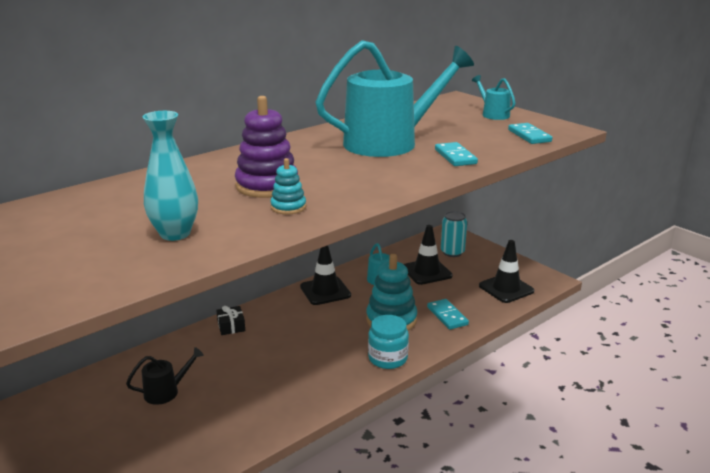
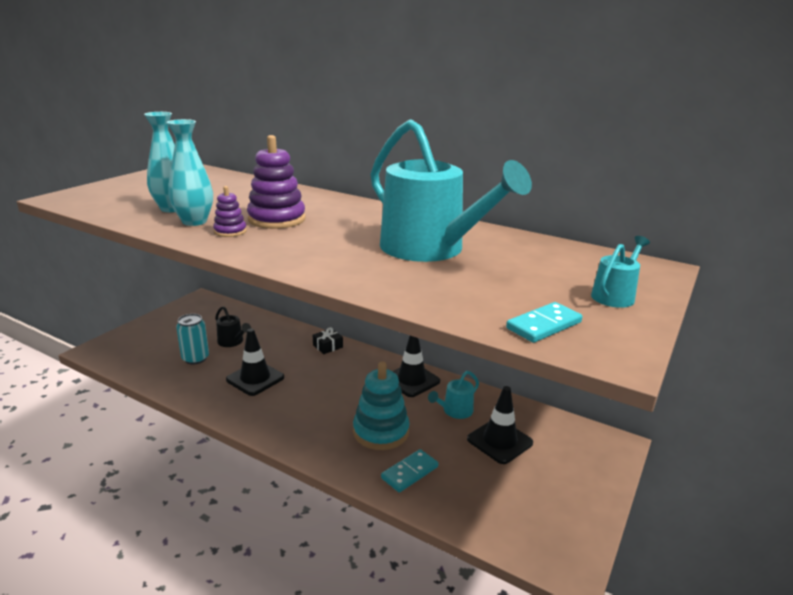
camera: 70 degrees right, 0 degrees up
turquoise stacking toy [270,158,306,215] -> purple stacking toy [213,186,247,237]
turquoise jar [368,315,409,369] -> none
turquoise domino [435,142,478,166] -> none
turquoise can [441,211,467,257] -> turquoise can moved to [176,314,209,365]
black traffic cone [479,240,534,303] -> black traffic cone moved to [226,328,284,396]
none -> turquoise vase [167,119,213,226]

